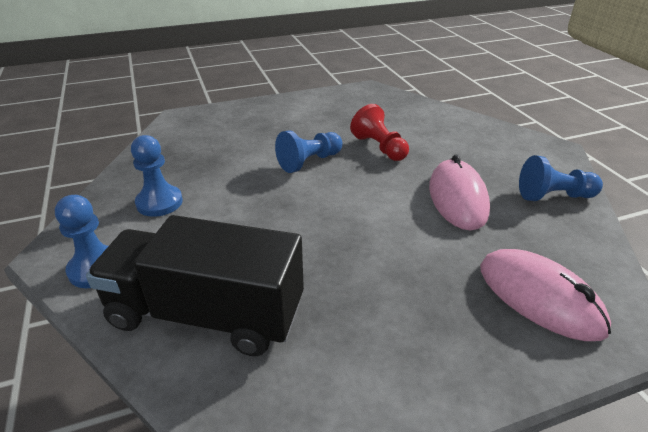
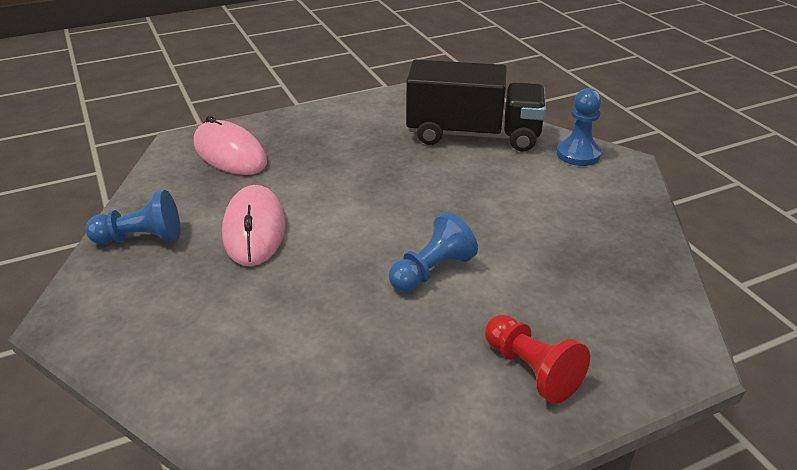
camera: 175 degrees right, 0 degrees up
blue pawn [131,135,183,217] -> none
red pawn [350,104,409,161] -> red pawn moved to [485,315,590,404]

